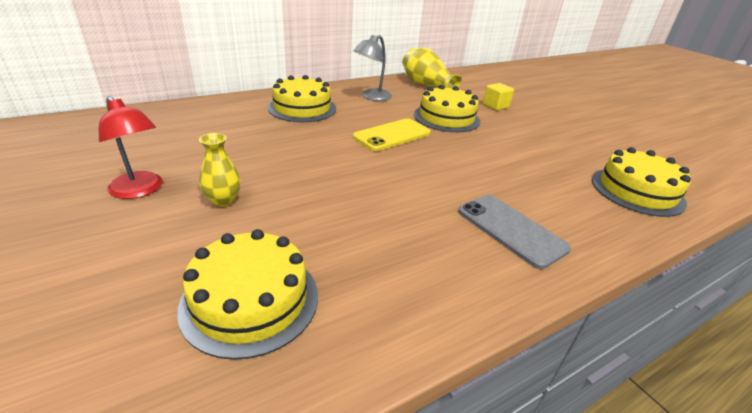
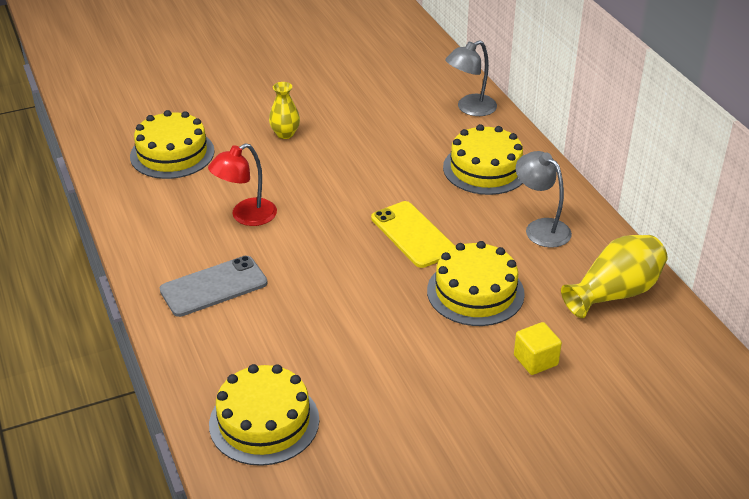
camera: 100 degrees right, 5 degrees up
red lamp [99,96,163,199] -> red lamp moved to [208,143,277,226]
none -> grey lamp [445,40,497,116]

